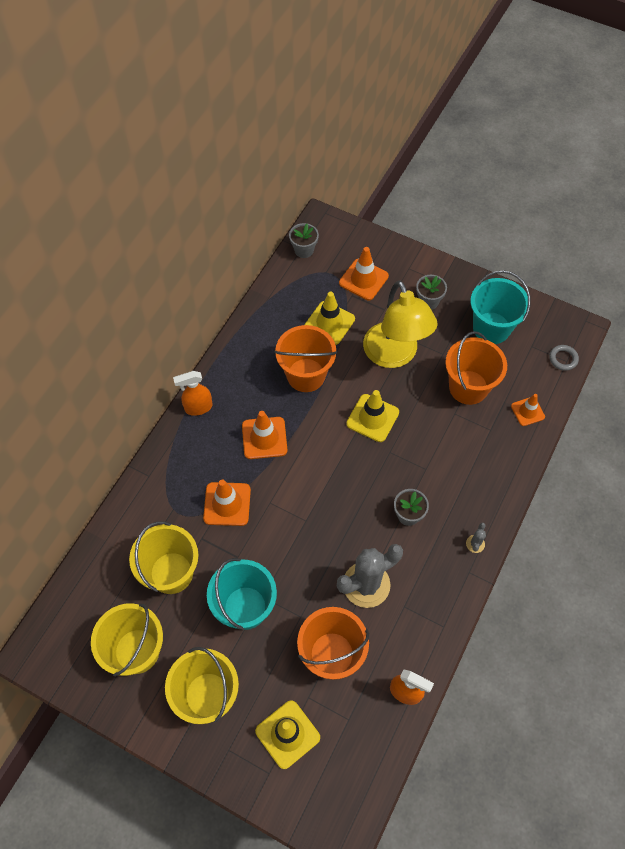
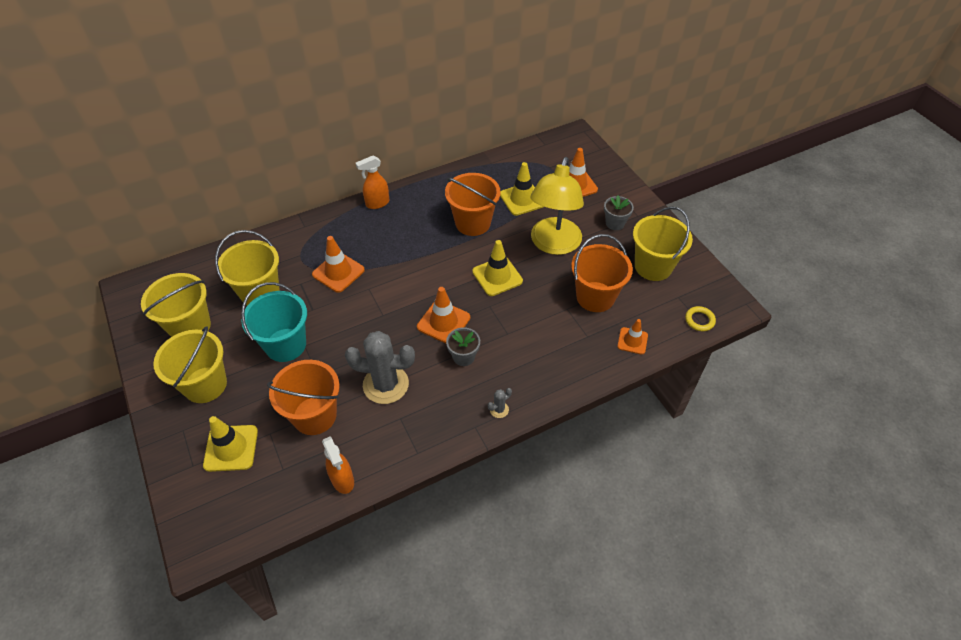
camera: 35 degrees right, 10 degrees down
orange spray bottle [173,371,213,416] -> orange spray bottle turned 45 degrees counterclockwise [356,156,389,209]
orange traffic cone [242,411,287,459] -> orange traffic cone moved to [417,287,470,344]
grey flower pot [289,223,319,258] -> none
turquoise bucket [470,270,531,344] -> yellow bucket [633,206,693,281]
grey ring [549,345,579,371] -> yellow ring [685,306,716,331]

